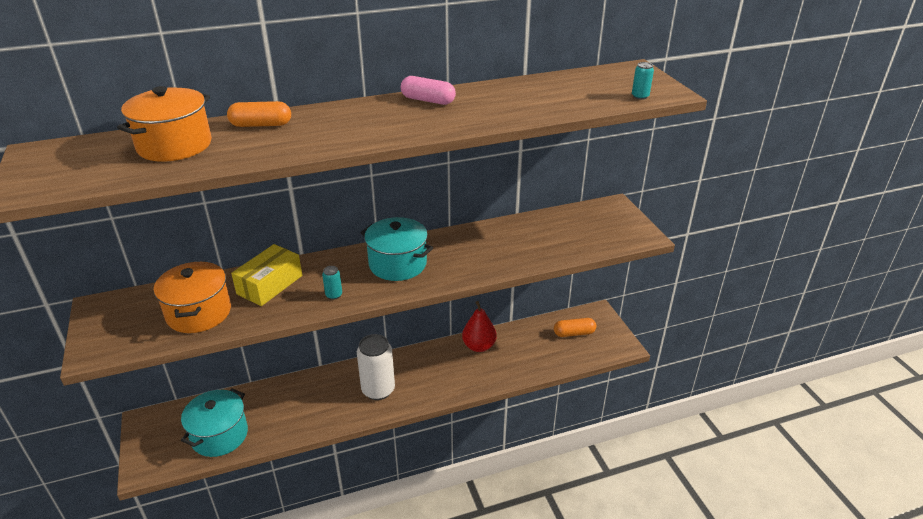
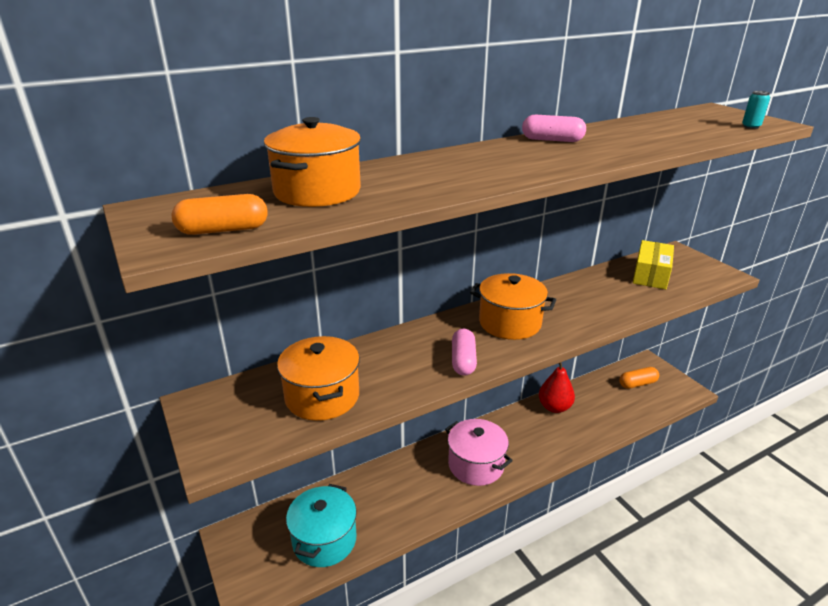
camera: 10 degrees left, 5 degrees down
orange capsule [227,101,291,127] -> orange capsule moved to [172,194,268,235]
yellow box [231,244,302,306] -> yellow box moved to [633,240,674,289]
turquoise can [322,266,342,300] -> pink capsule [452,328,477,376]
white can [357,334,395,400] -> pink pot [445,419,513,486]
turquoise pot [360,217,433,281] -> orange pot [470,273,556,340]

